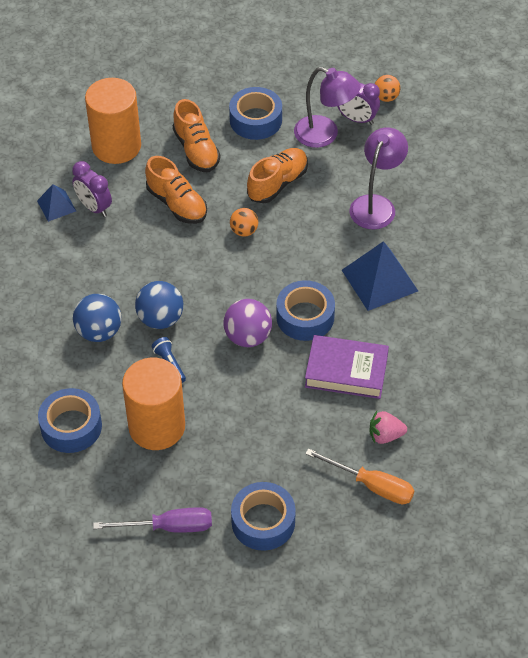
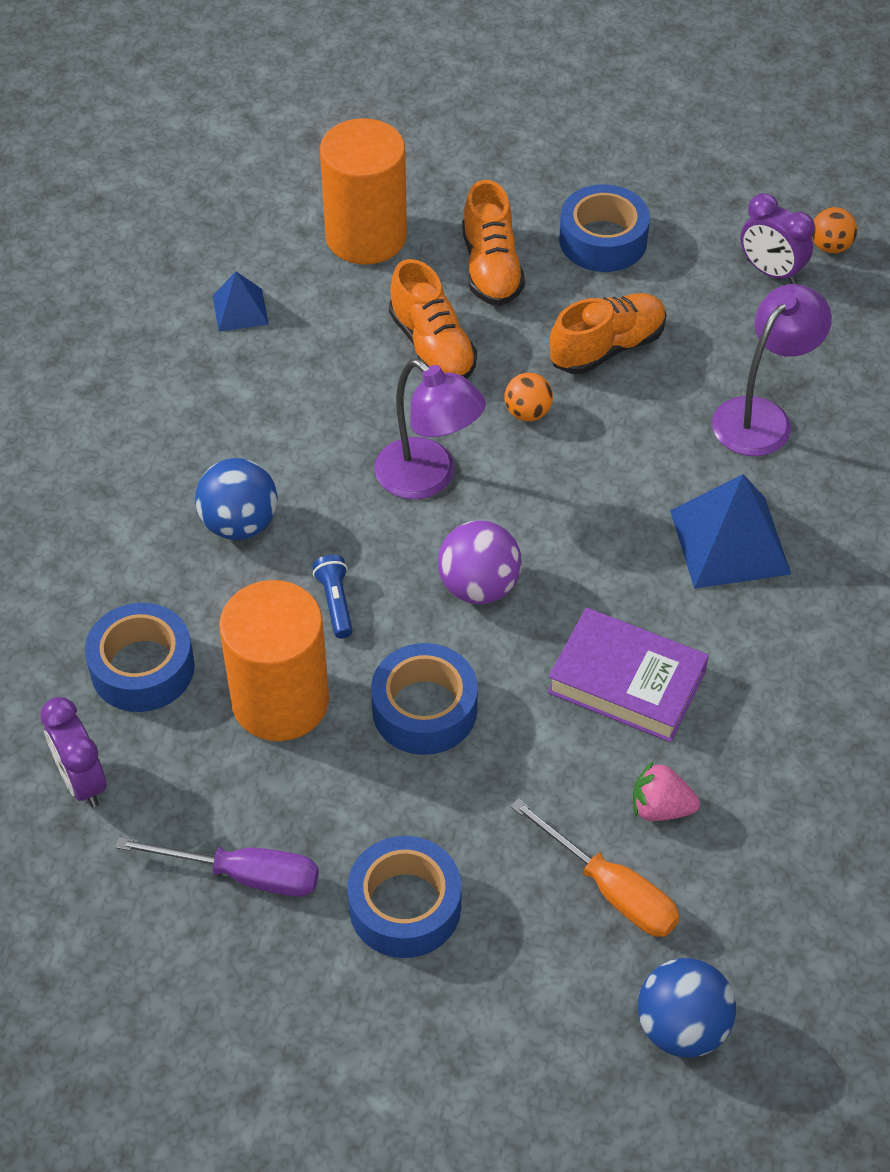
camera: 15 degrees right, 0 degrees up
purple clock [72,161,112,217] -> purple clock moved to [40,697,107,807]
blue ball [135,281,183,329] -> blue ball moved to [638,958,736,1058]
blue tape [276,280,335,341] -> blue tape moved to [371,643,478,755]
purple lamp [294,67,361,148] -> purple lamp moved to [375,359,486,500]

